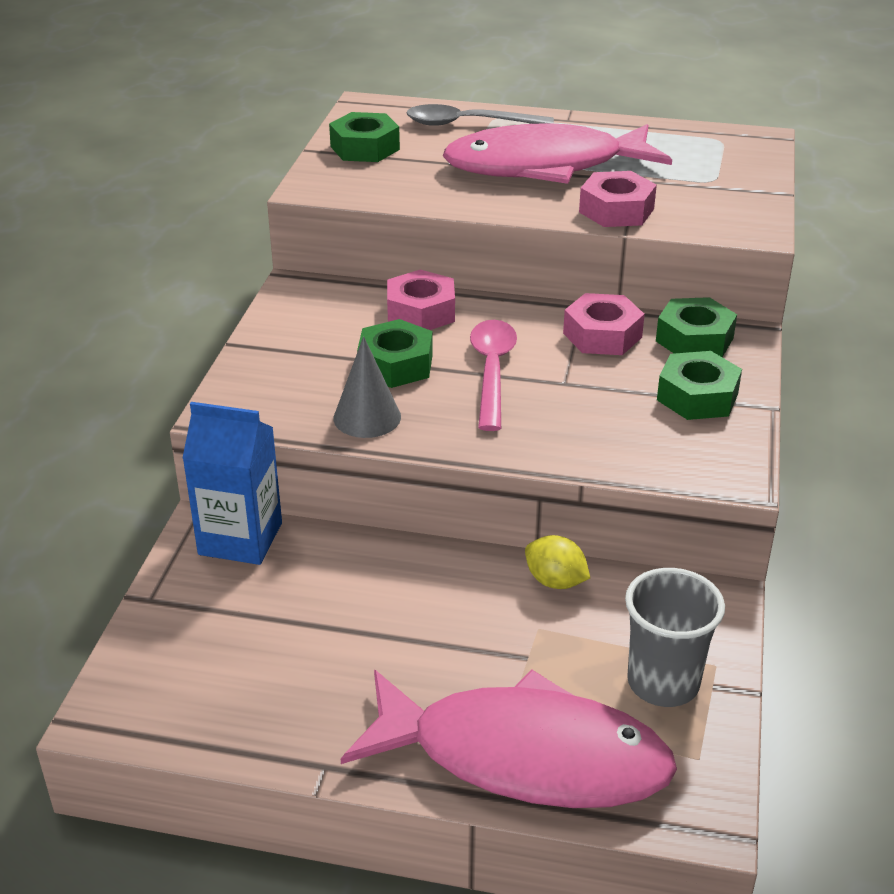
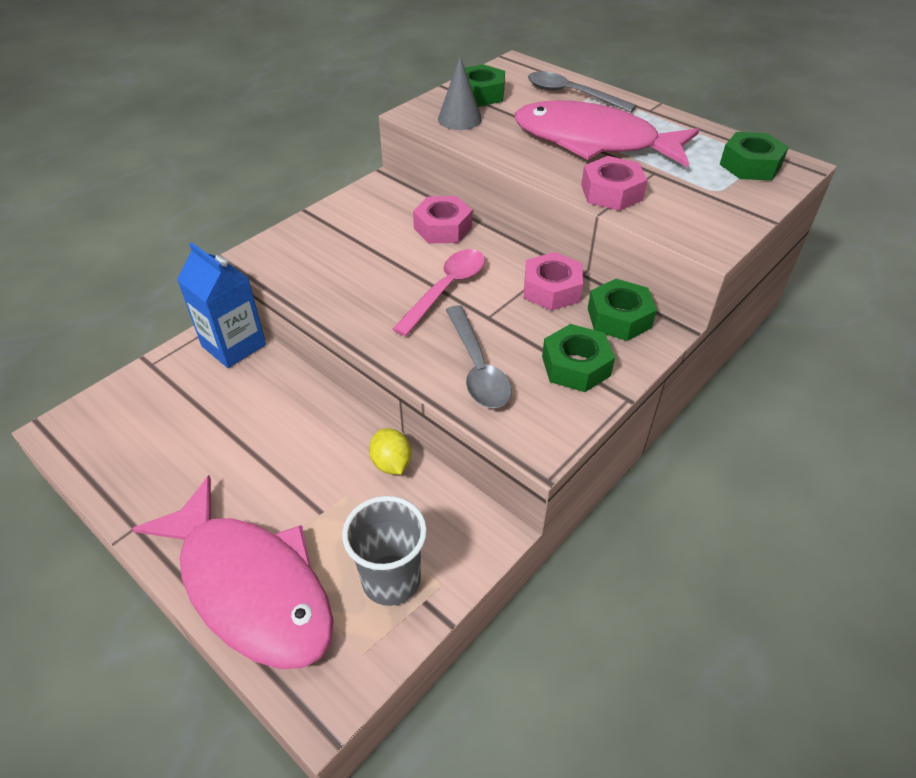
camera: 30 degrees right, 10 degrees up
grey cone [334,336,401,438] -> grey cone moved to [438,56,482,130]
green nut [357,319,433,388] -> green nut moved to [720,132,789,180]
none -> grey spoon [446,305,512,408]

